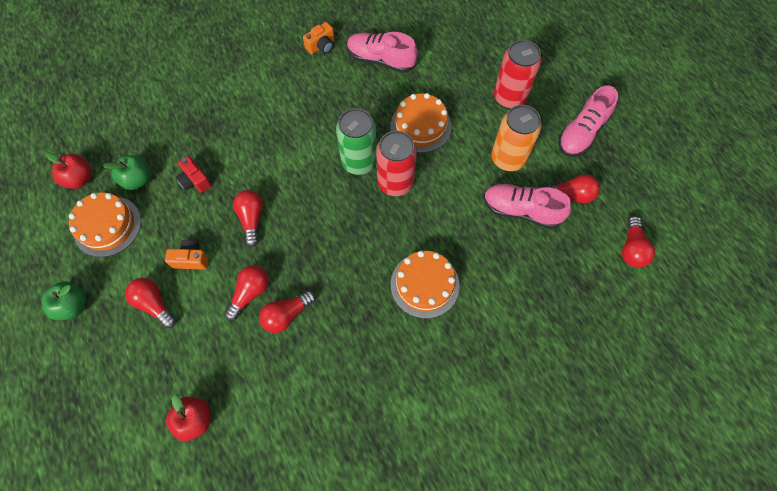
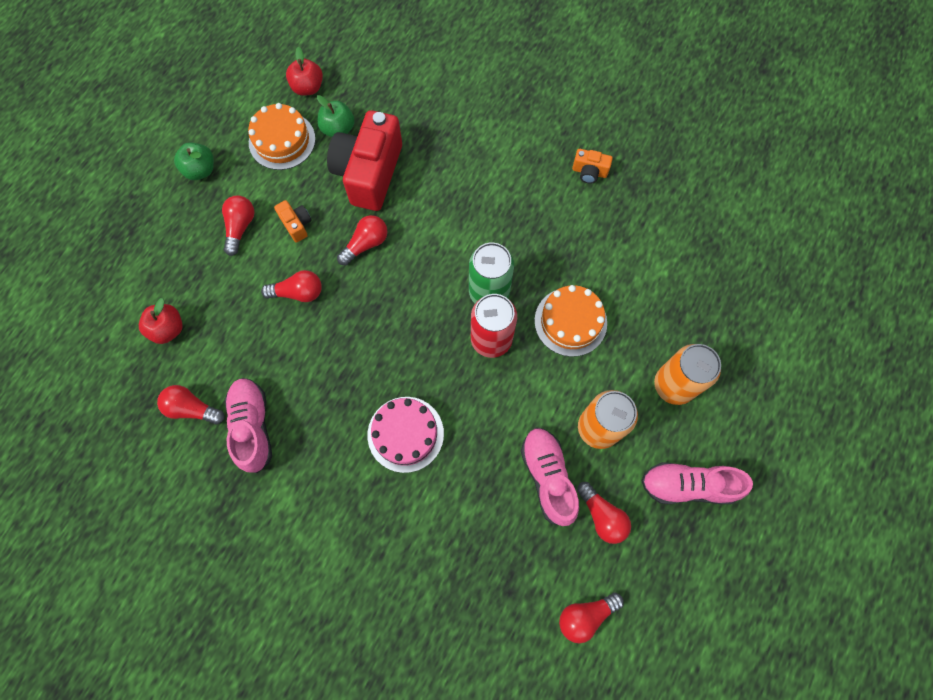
camera: 55 degrees right, 5 degrees up
red camera [176,156,212,193] -> red camera [327,110,402,211], size x2.31
red light bulb [259,290,316,333] -> red light bulb moved to [157,385,224,424]
pink shoe [347,32,418,73] -> pink shoe moved to [225,378,272,473]
orange cake [391,251,460,319] -> pink cake [368,397,444,473]
red can [494,40,542,109] -> orange can [654,344,721,405]

